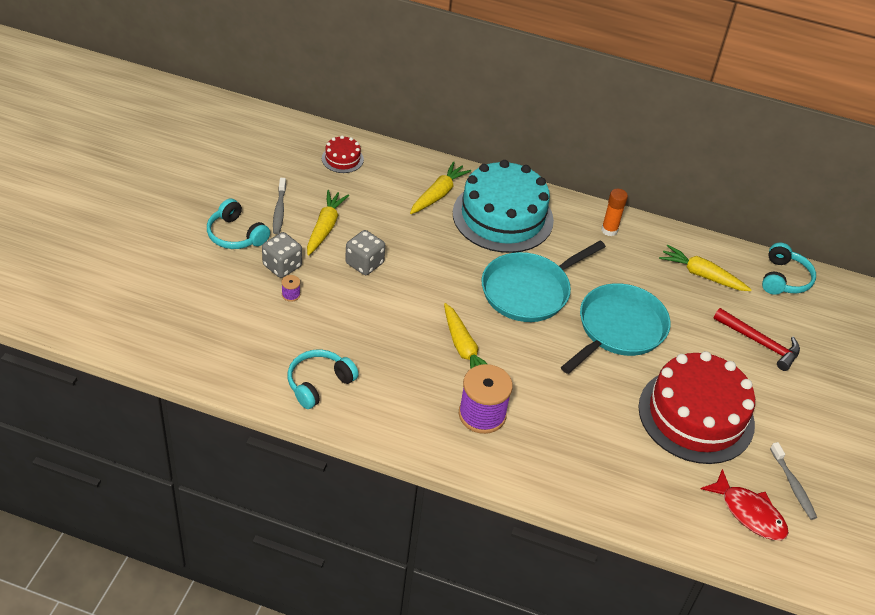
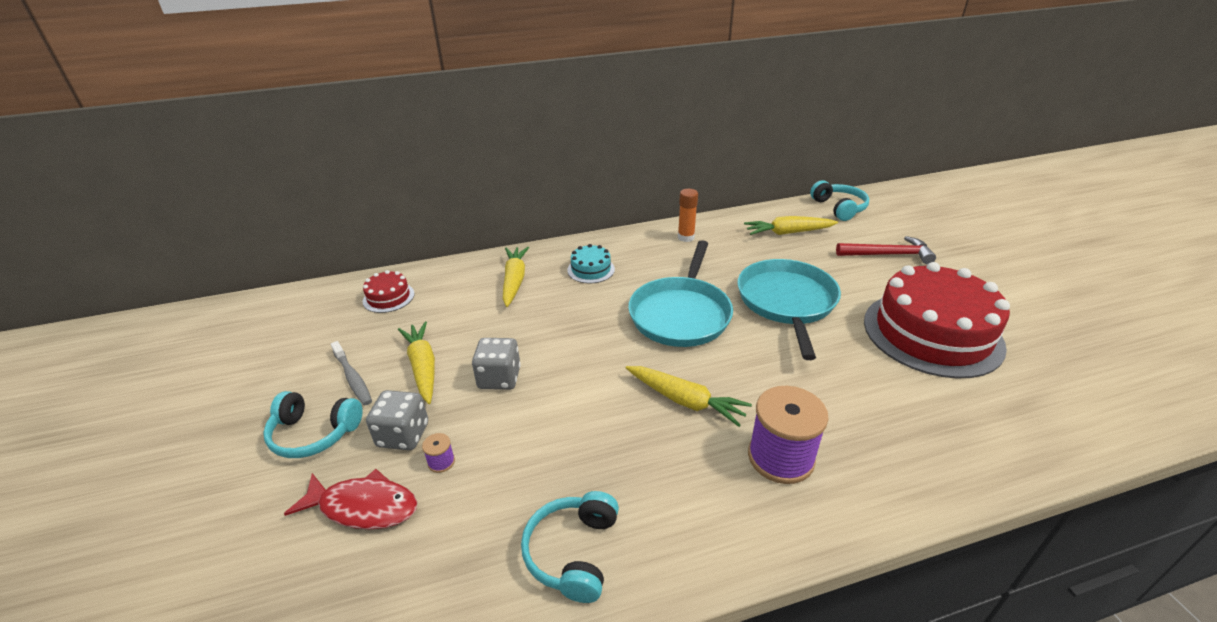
camera: 30 degrees left, 10 degrees down
turquoise cake [453,160,554,253] -> turquoise cake [567,244,615,284], size x0.43
red fish [701,469,789,540] -> red fish moved to [284,469,418,530]
grey toothbrush [770,442,817,520] -> none

